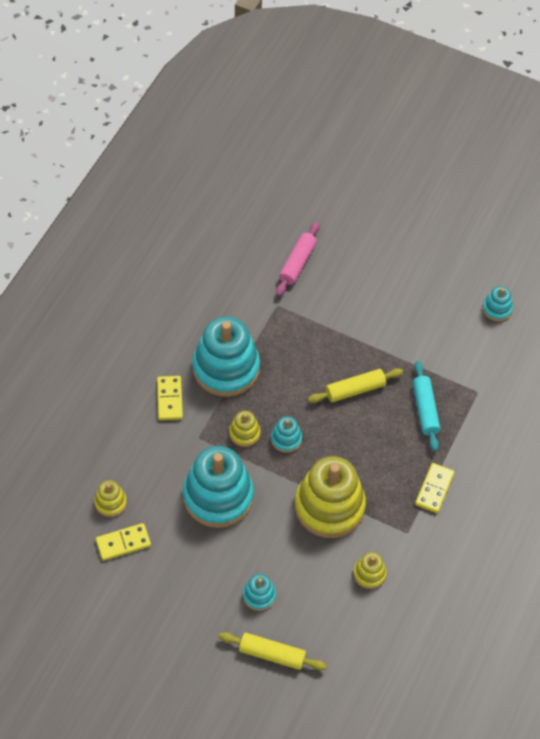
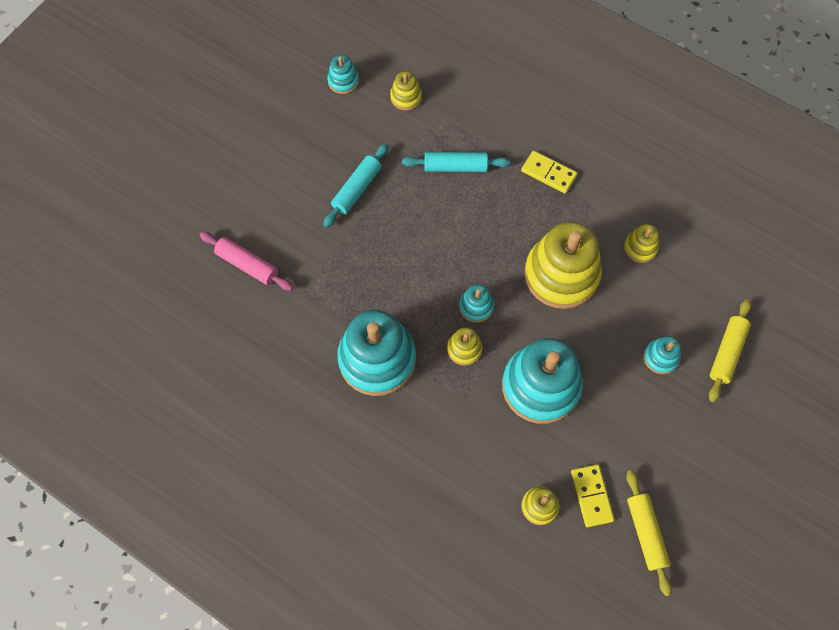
camera: 80 degrees left, 10 degrees up
yellow domino [157,376,183,420] -> none
yellow rolling pin [308,368,403,403] -> yellow rolling pin moved to [626,470,672,596]
none -> turquoise rolling pin [323,143,389,227]
none -> yellow stacking toy [390,71,422,111]

